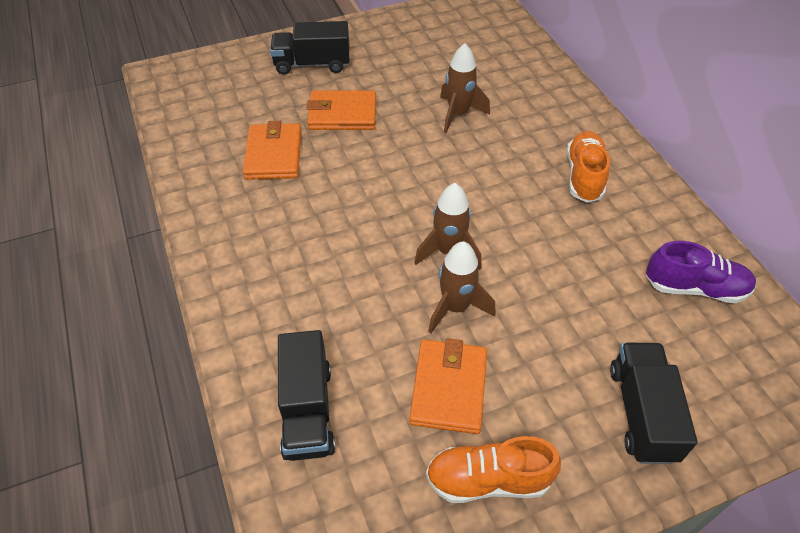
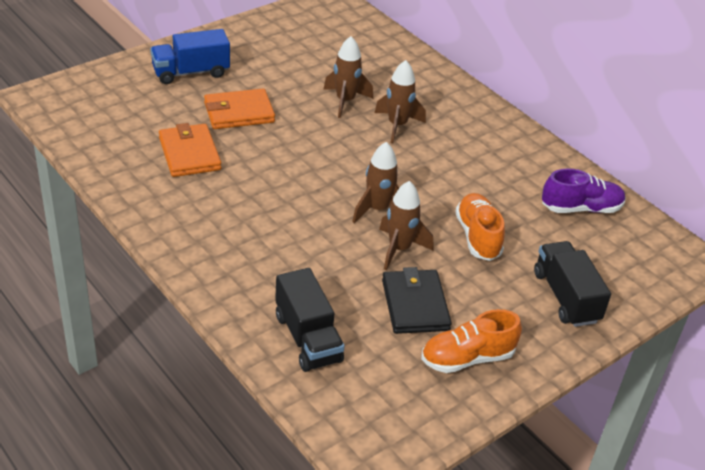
camera: 20 degrees left, 10 degrees down
black truck [270,21,350,75] -> blue truck [150,29,230,84]
orange wallet [409,338,487,434] -> black wallet [382,267,452,334]
orange shoe [567,131,610,203] -> orange shoe moved to [455,193,505,261]
none -> brown rocket [375,60,426,143]

